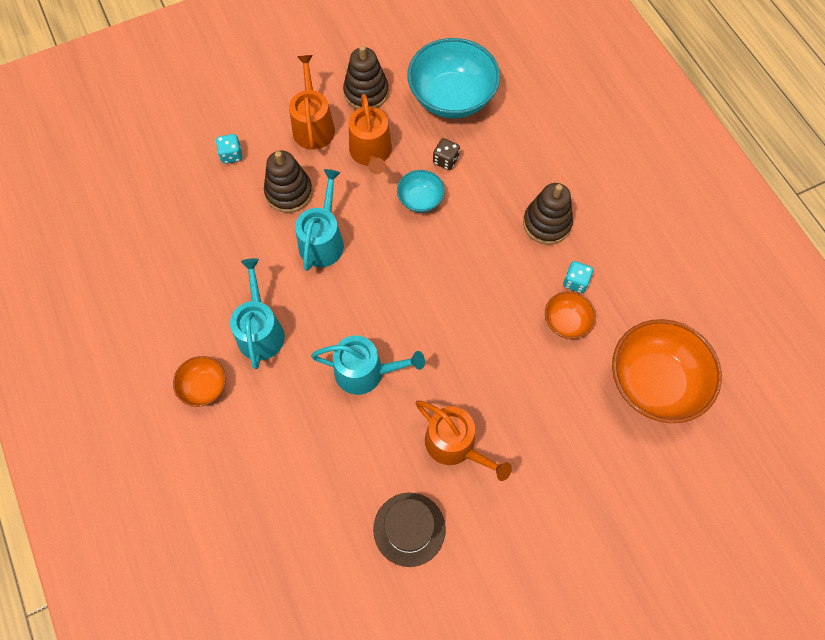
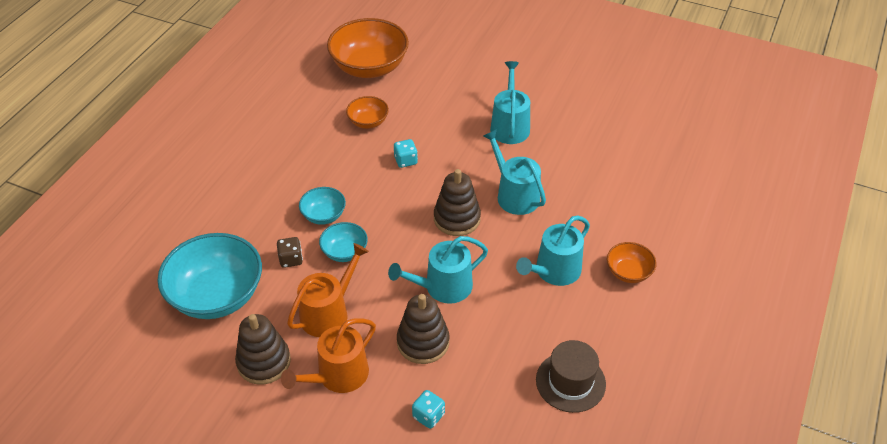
camera: 130 degrees left, 20 degrees down
brown hat [373,493,446,567] -> brown hat moved to [536,340,606,413]
orange watering can [415,400,512,481] -> turquoise watering can [490,61,530,144]
brown stacking toy [523,183,573,245] -> brown stacking toy moved to [434,169,481,236]
turquoise dice [563,261,593,293] -> turquoise dice moved to [394,139,418,168]
none -> turquoise bowl [299,187,346,225]

